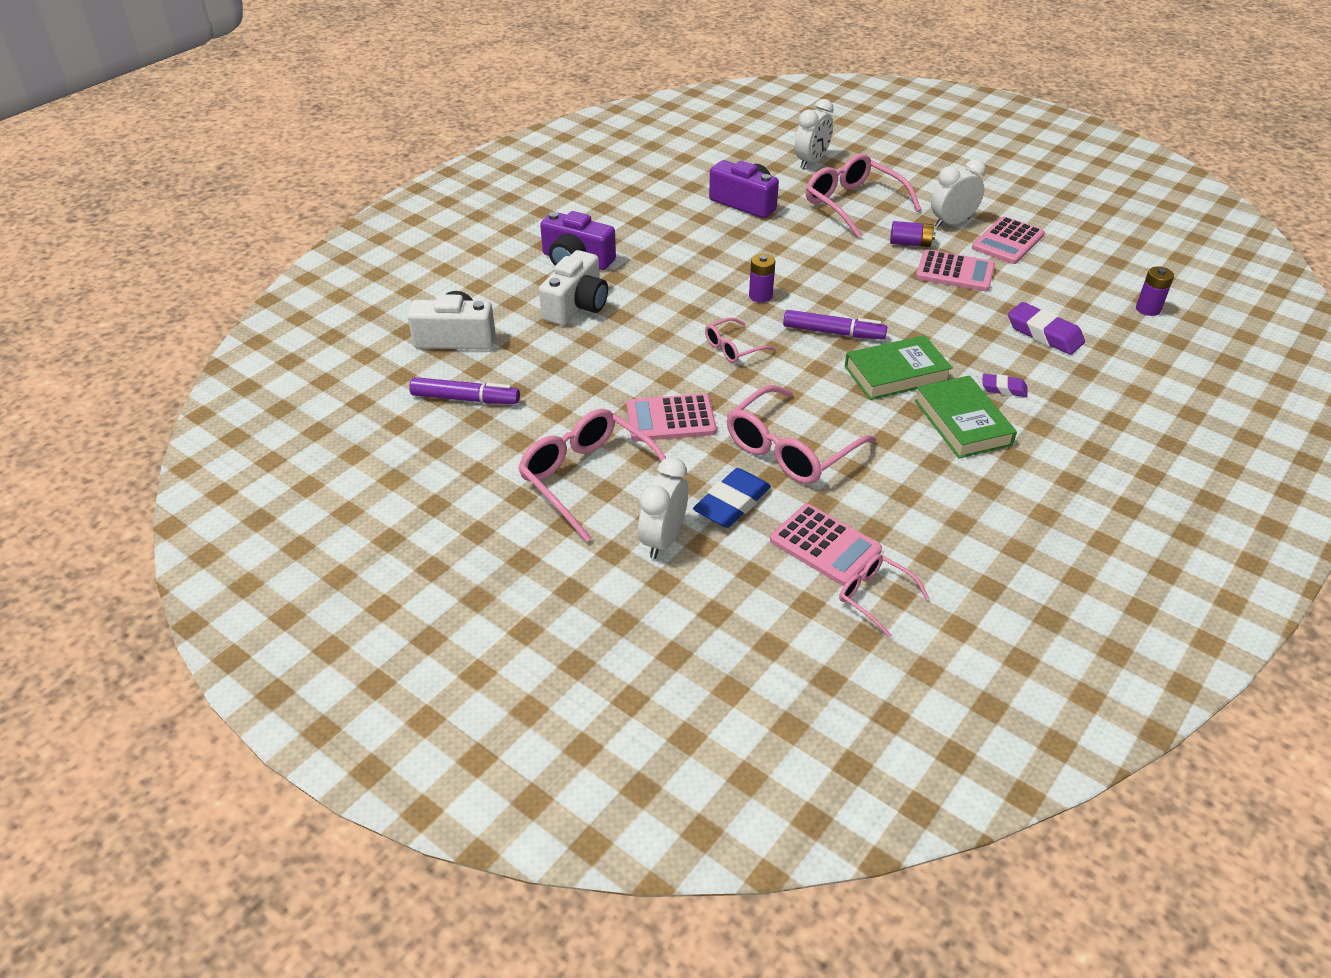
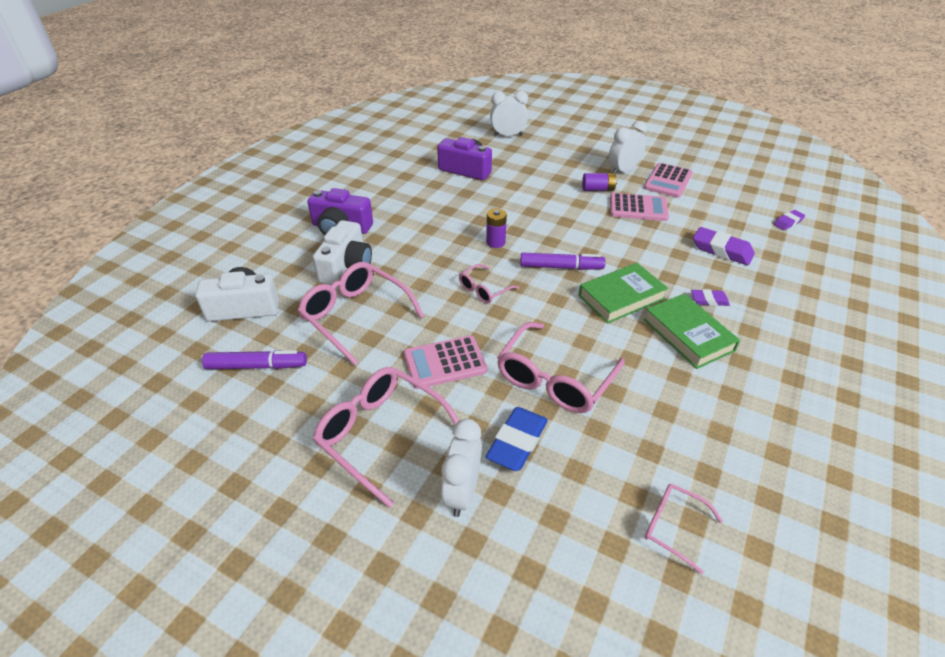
camera: 10 degrees left, 0 degrees up
pink calculator [770,504,882,586] -> none
white clock [795,99,834,169] -> white clock turned 120 degrees counterclockwise [490,91,528,136]
pink glasses [806,154,921,238] -> pink glasses moved to [298,262,424,365]
purple battery [1136,266,1174,316] -> purple eraser [773,210,805,230]

